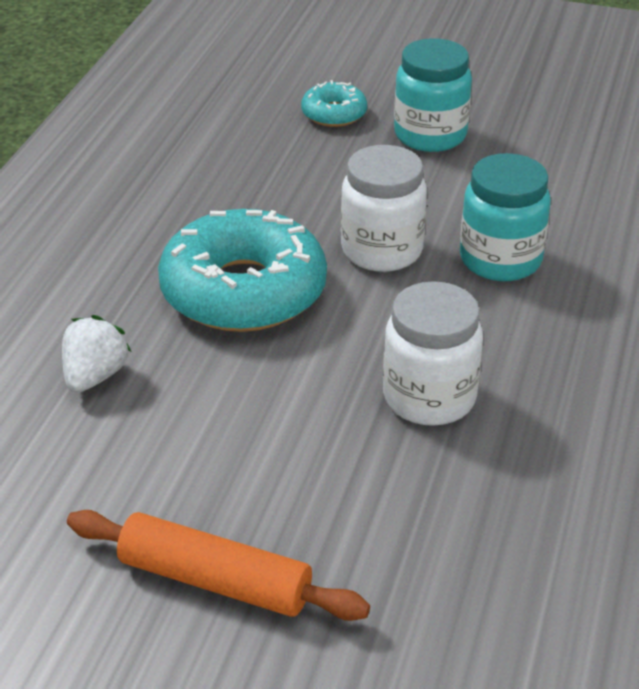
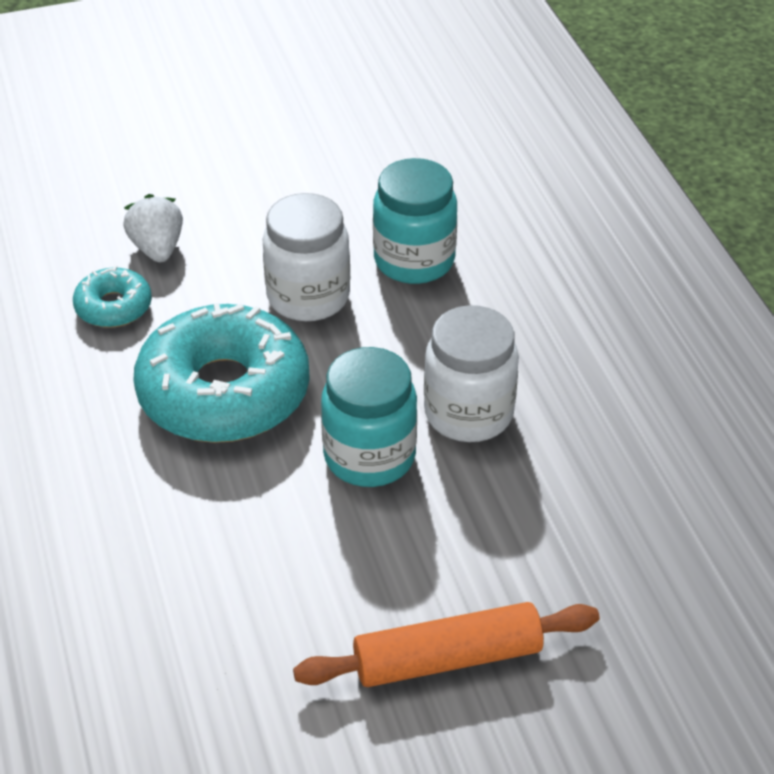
camera: 35 degrees left, 5 degrees up
white strawberry [62,315,131,393] -> white strawberry moved to [123,194,183,262]
turquoise donut [301,80,367,127] -> turquoise donut moved to [73,266,152,328]
turquoise jar [394,38,472,152] -> turquoise jar moved to [321,347,417,487]

